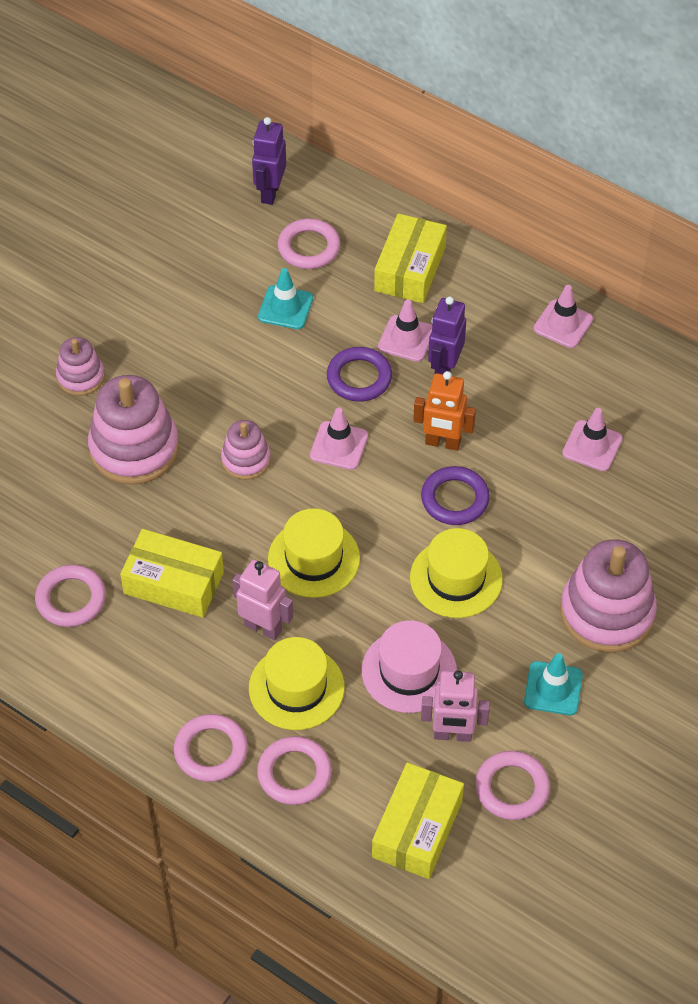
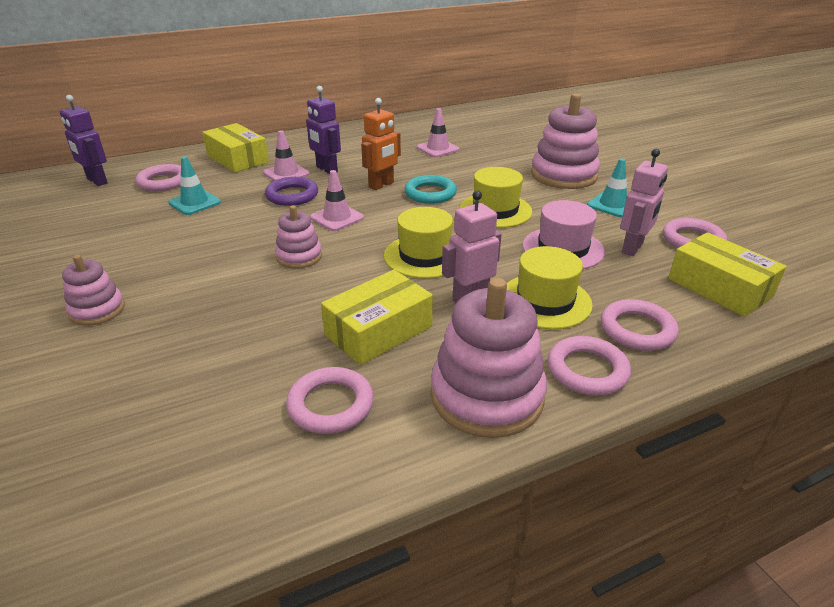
camera: 60 degrees left, 20 degrees down
pink stacking toy [88,375,179,485] -> pink stacking toy moved to [431,278,547,438]
purple ring [421,466,490,525] -> turquoise ring [404,175,457,204]
pink traffic cone [533,285,593,348] -> none

